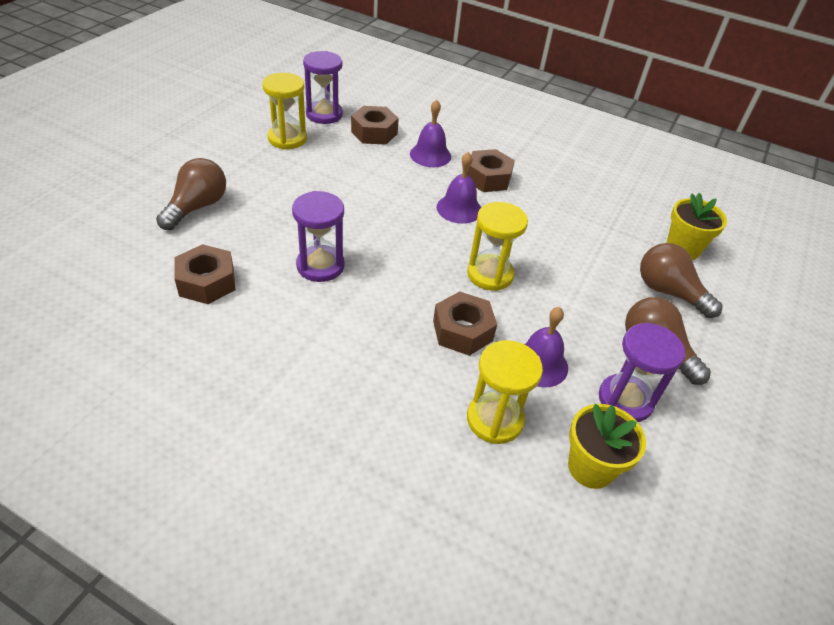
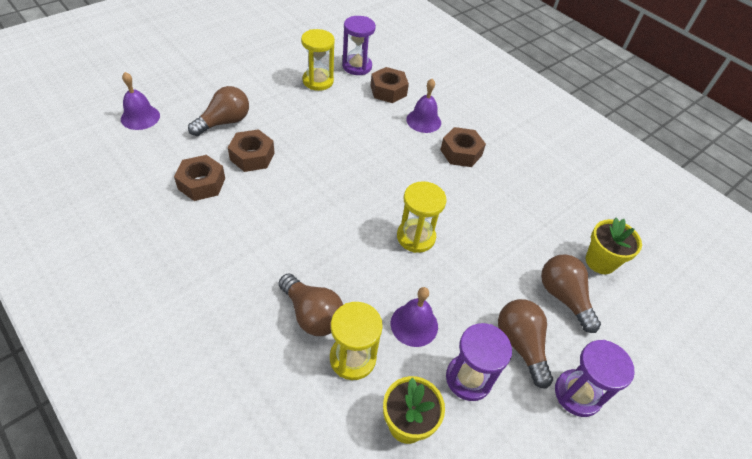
camera: 20 degrees right, 5 degrees up
purple hourglass [292,191,345,282] -> purple hourglass moved to [555,340,635,417]
brown nut [433,291,497,356] -> brown nut moved to [228,129,275,172]
purple bell [437,152,481,224] -> purple bell moved to [121,72,160,130]
none -> brown light bulb [279,274,343,336]

